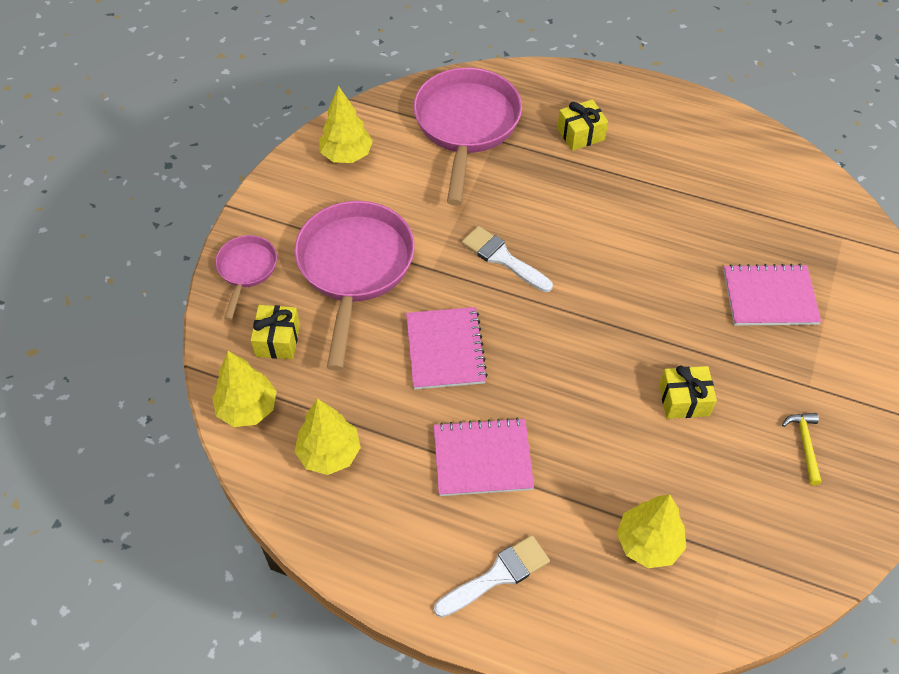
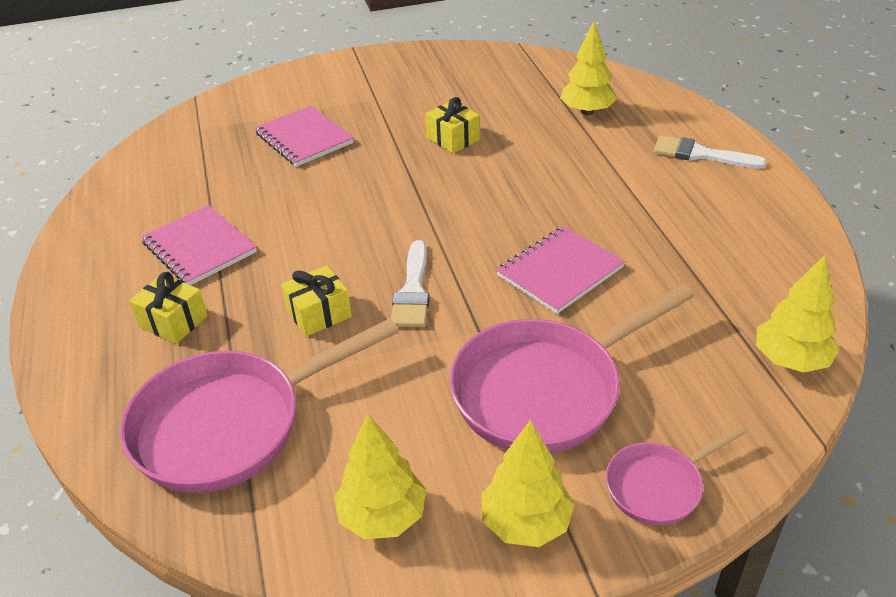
camera: 125 degrees left, 15 degrees down
yellow gift [251,305,300,359] -> yellow gift moved to [281,265,352,337]
yellow tree [294,398,361,475] -> yellow tree moved to [481,420,574,547]
pink notebook [434,418,534,496] -> pink notebook moved to [141,205,257,285]
yellow hammer [782,413,822,485] -> none

